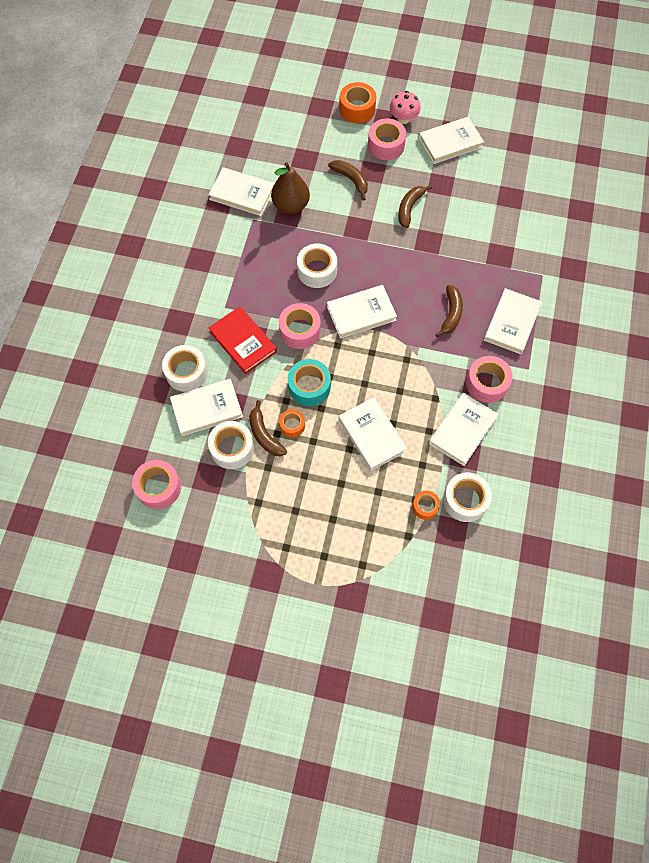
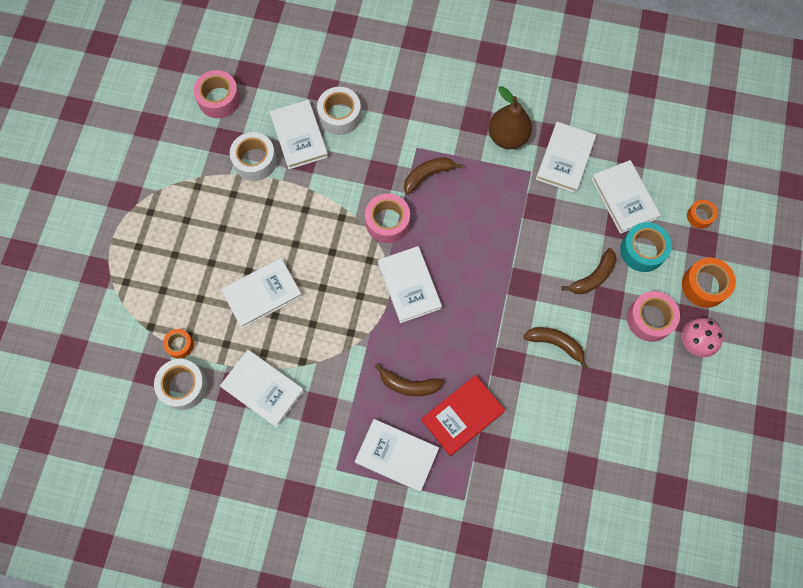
camera: 90 degrees right, 5 degrees up
red book [208,307,277,374] -> red book moved to [421,375,505,456]
brown banana [249,400,287,456] -> brown banana moved to [404,157,463,194]
brown pear [271,162,310,214] -> brown pear moved to [488,86,532,149]
orange tape [279,409,305,437] -> orange tape moved to [687,200,718,229]
turquoise tape [288,359,331,406] -> turquoise tape moved to [620,222,672,272]
white tape [297,243,337,288] -> none
white book [419,117,484,164] -> white book moved to [591,160,661,234]
pink tape [466,356,513,403] -> none

